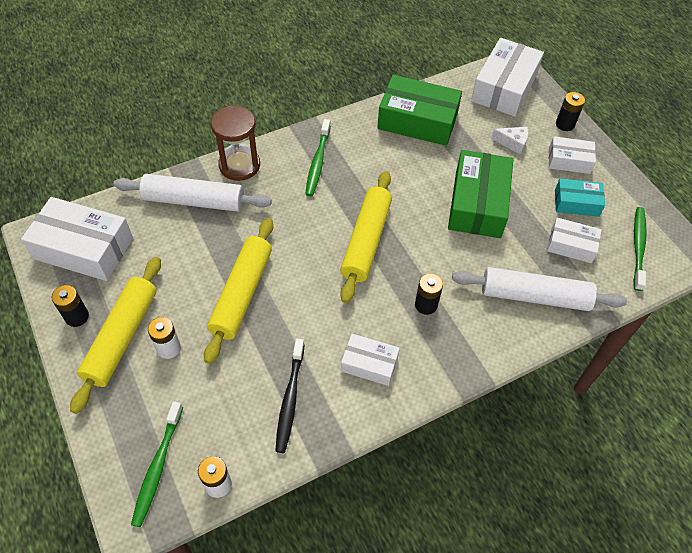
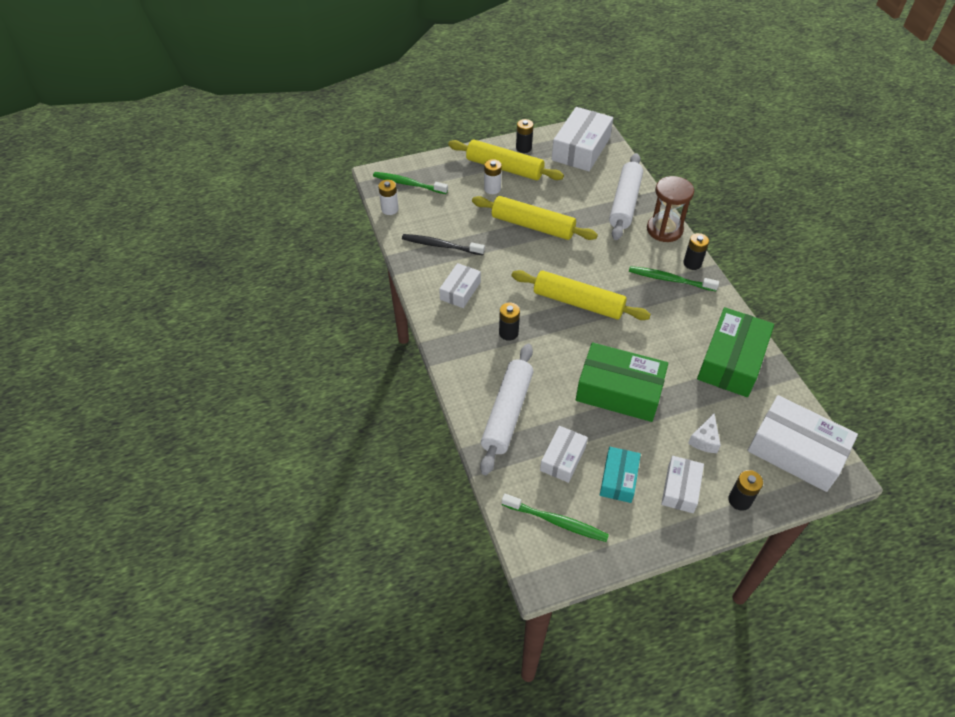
camera: 100 degrees right, 5 degrees down
none -> black battery [683,233,709,270]

